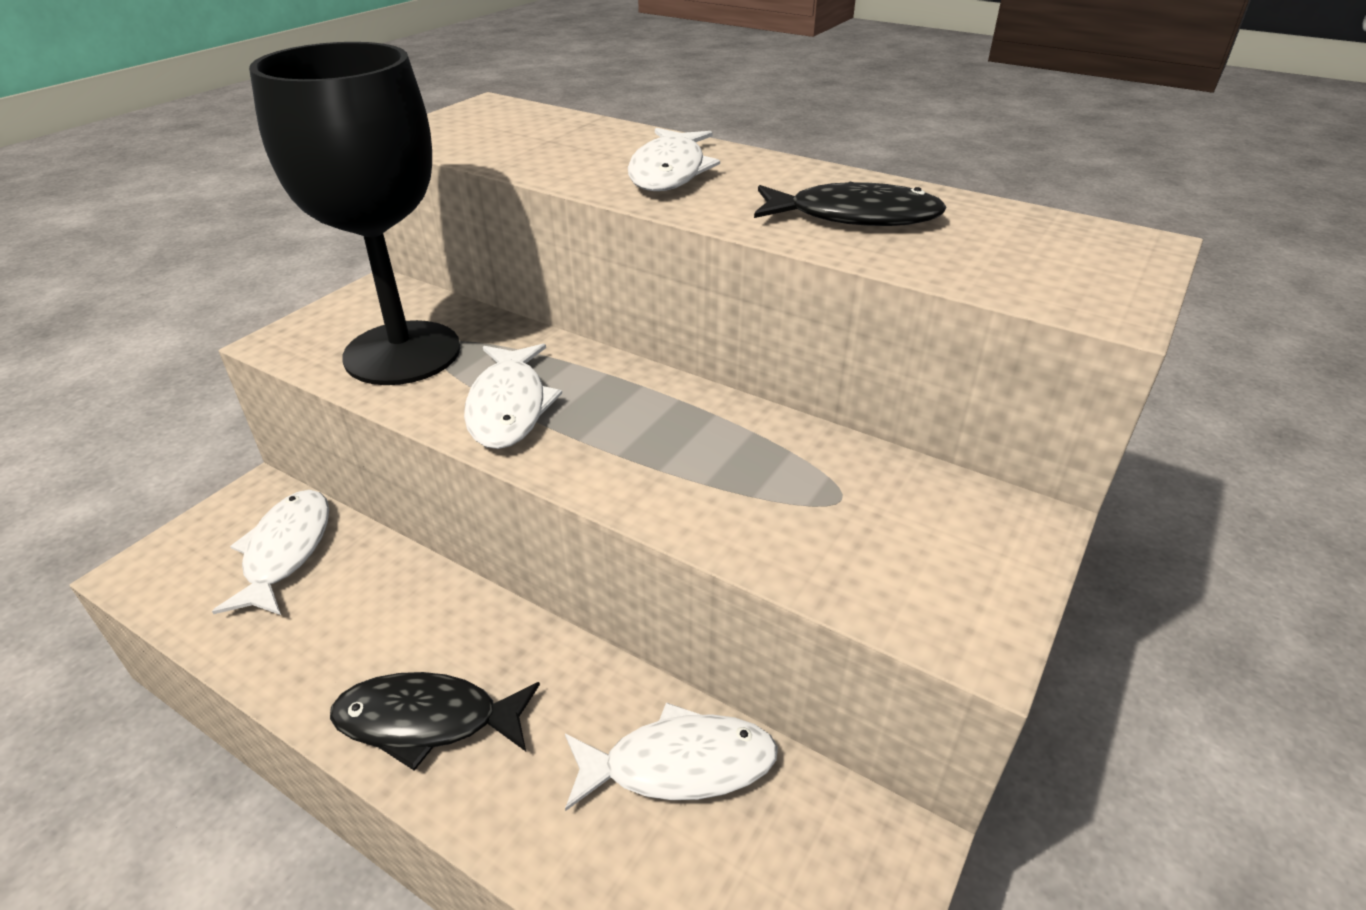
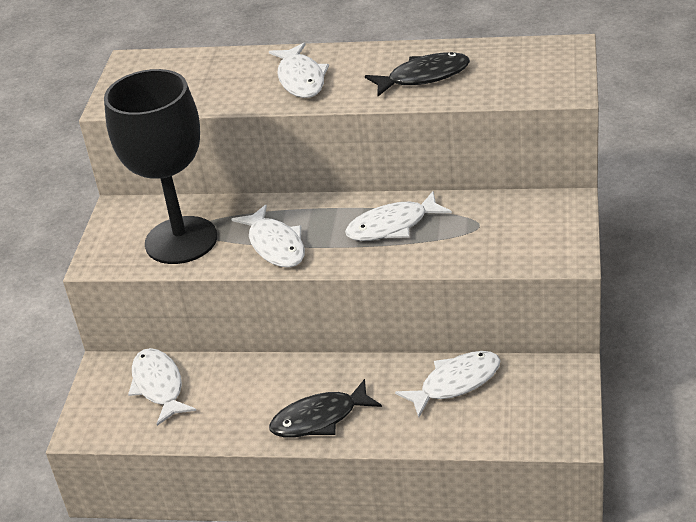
camera: 20 degrees left, 0 degrees up
none -> white fish [345,191,452,241]

